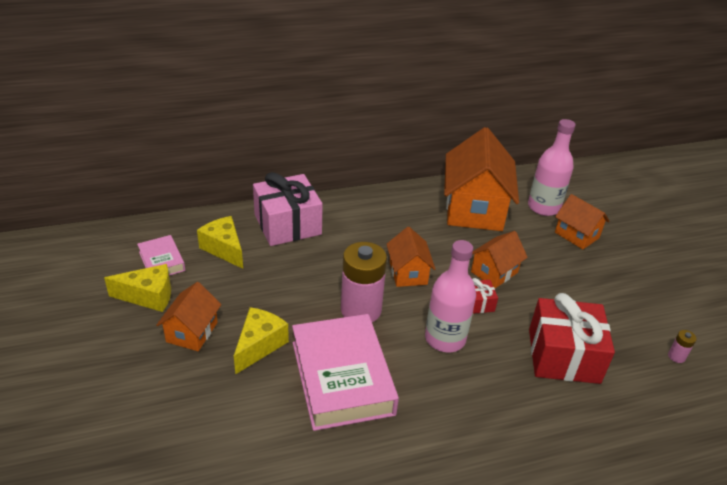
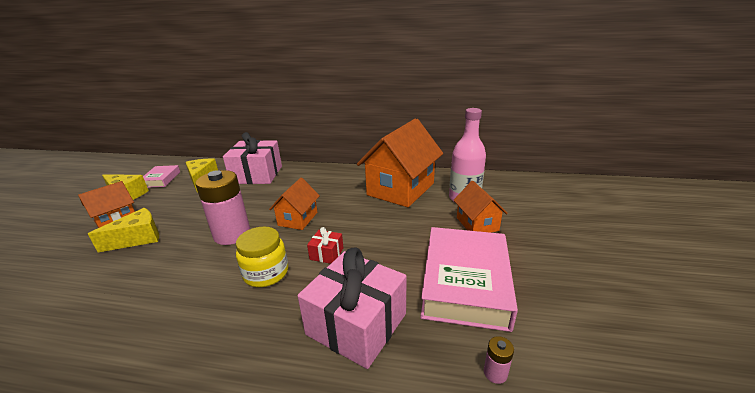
camera: 30 degrees right, 10 degrees down
pink book [292,314,399,431] -> pink book moved to [420,227,518,332]
pink bottle [425,240,476,352] -> yellow jar [236,227,288,287]
orange house [471,231,528,288] -> none
red gift [529,293,615,384] -> pink gift [298,248,407,369]

